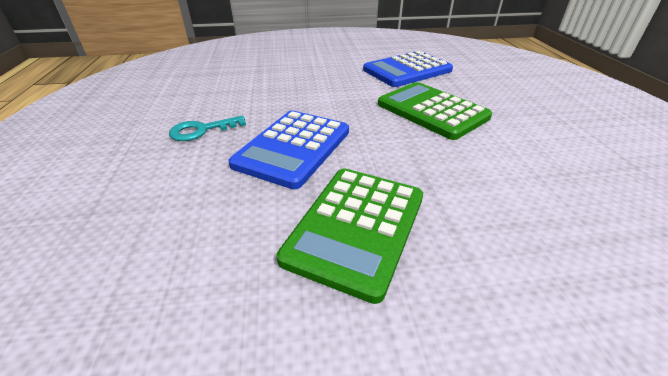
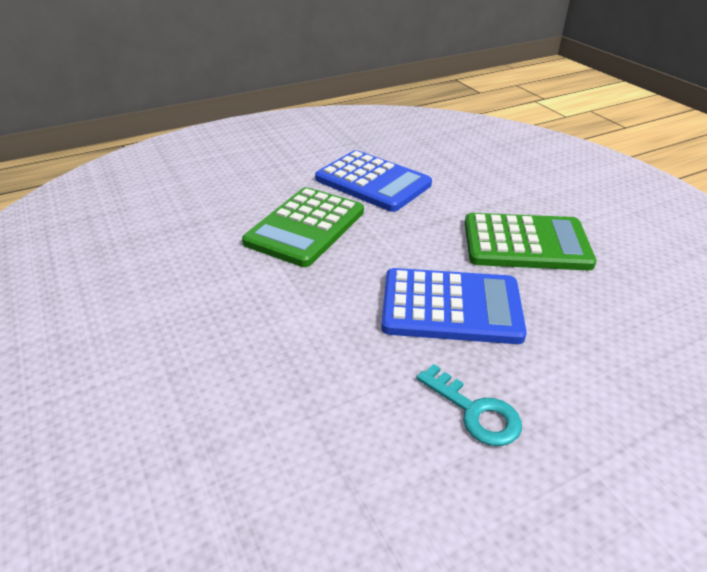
camera: 110 degrees left, 0 degrees up
blue calculator [363,51,453,87] -> blue calculator moved to [315,150,432,212]

